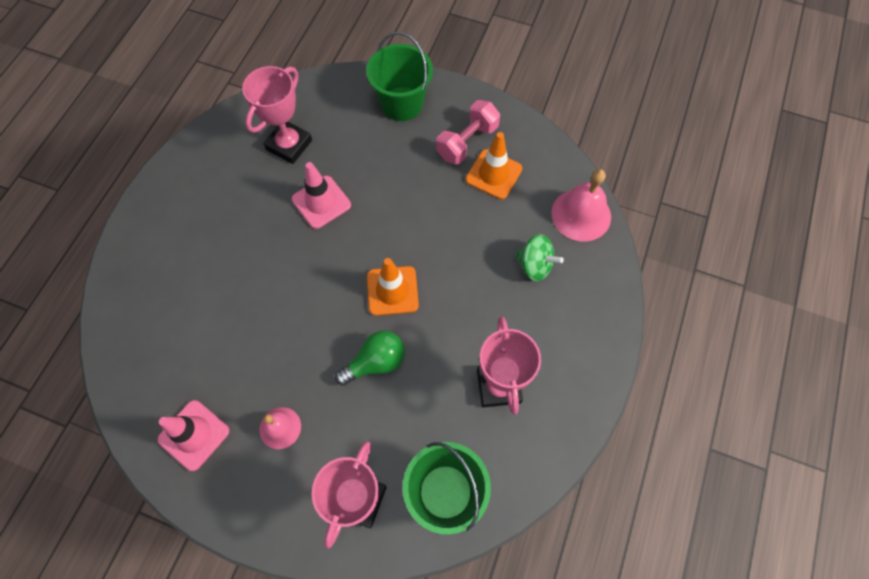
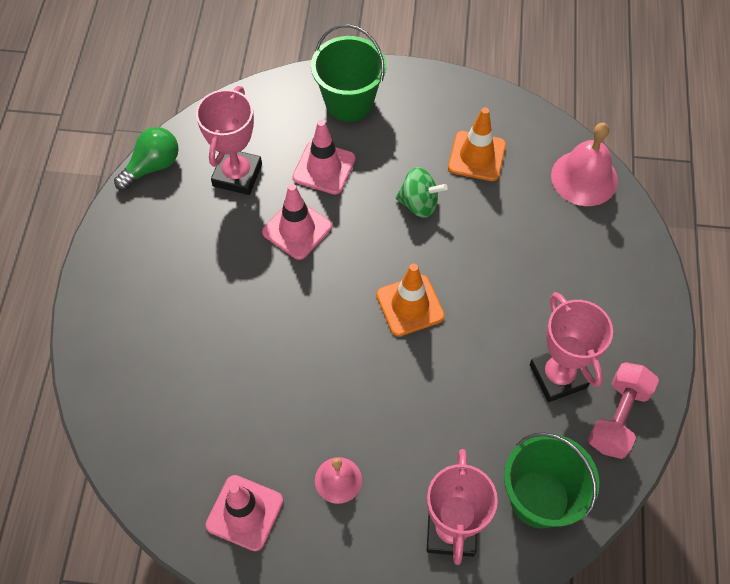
camera: 15 degrees left, 5 degrees down
green light bulb [335,331,405,386] -> green light bulb moved to [114,127,179,190]
pink dumbbell [436,100,500,165] -> pink dumbbell moved to [588,362,659,459]
green spinning top [515,234,564,281] -> green spinning top moved to [395,167,448,218]
none -> pink traffic cone [293,120,356,195]

